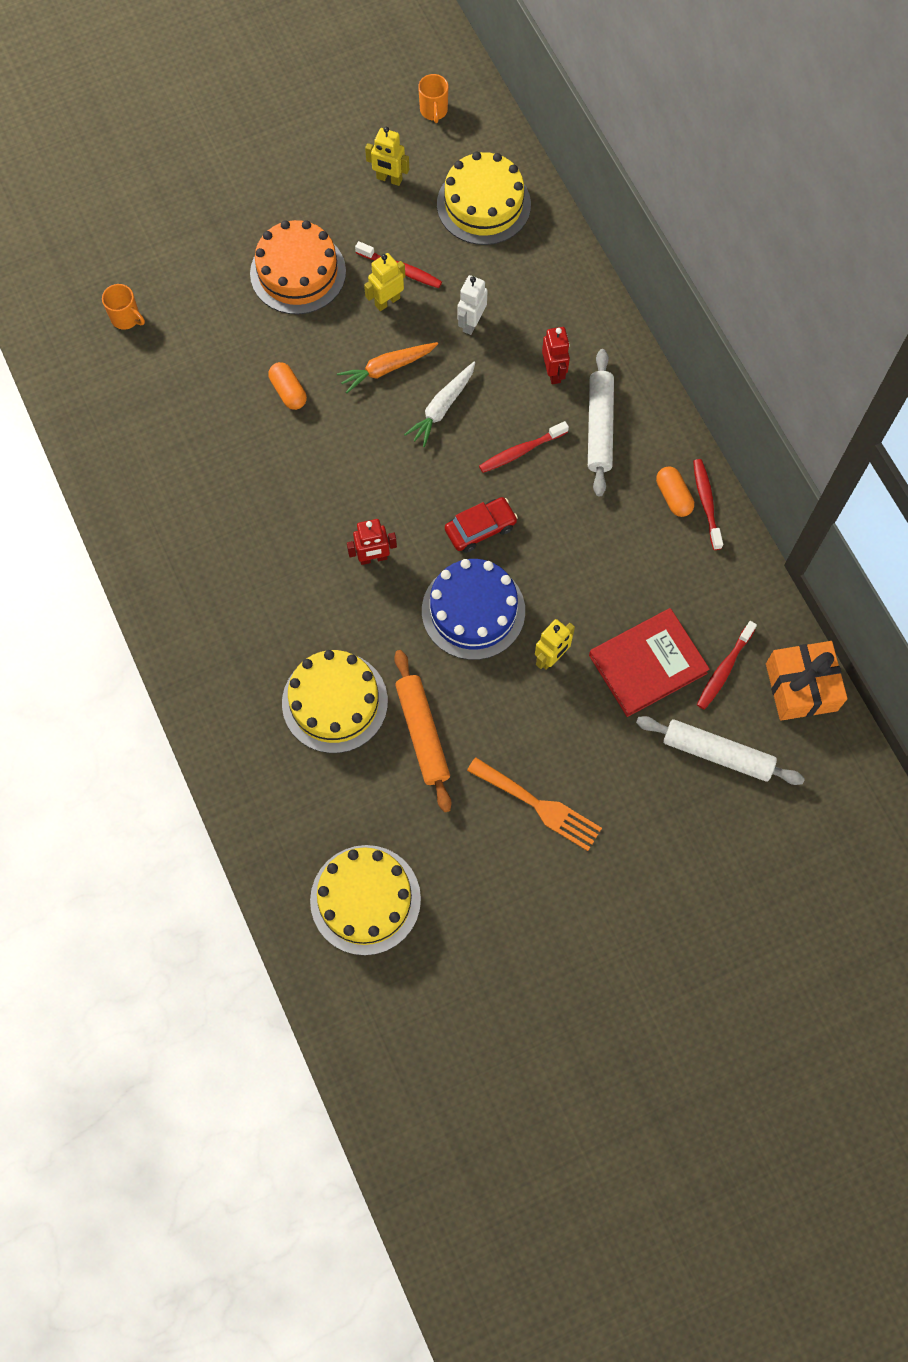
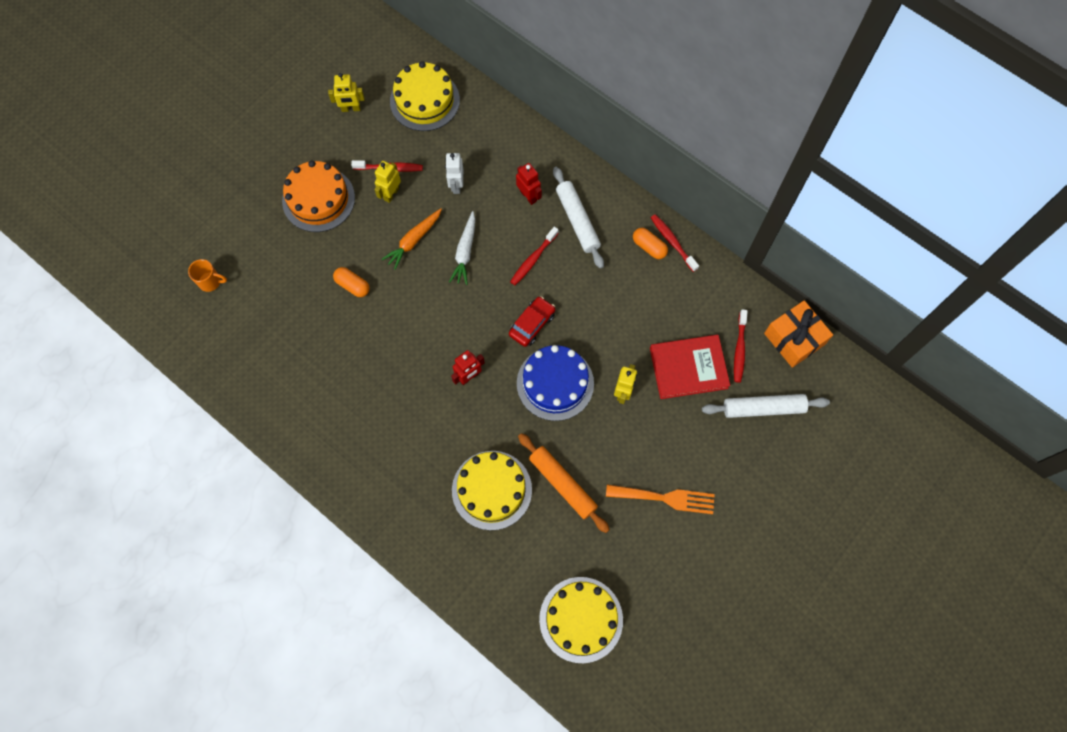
camera: 25 degrees left, 0 degrees up
orange mug [418,74,448,123] -> none
red book [589,608,710,717] -> red book turned 45 degrees clockwise [650,335,730,399]

